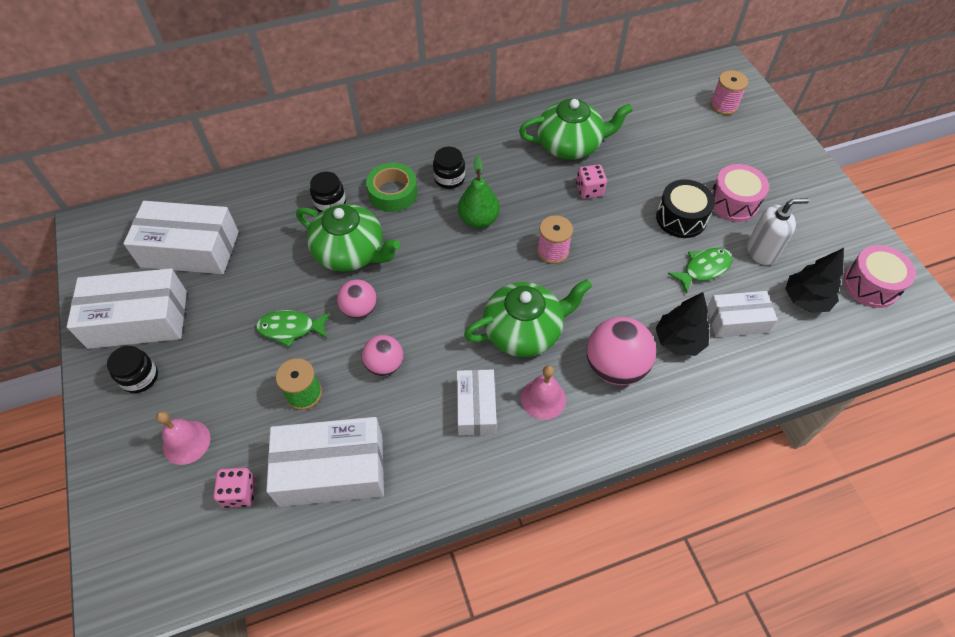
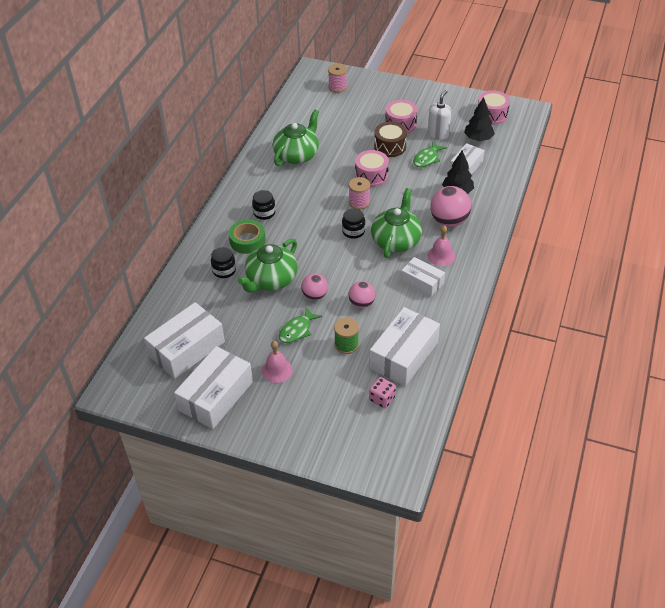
camera: 50 degrees left, 10 degrees down
black jar [107,346,158,393] -> black jar moved to [342,208,365,239]
pink bell [156,411,210,465] -> pink bell moved to [262,341,293,383]
green teapot [296,204,400,272] -> green teapot turned 150 degrees clockwise [238,239,298,293]
green pear [458,156,500,228] -> none
pink dice [576,164,607,199] -> none
black drum [656,179,715,238] -> brown drum [374,122,407,157]
green fish [668,248,732,294] -> green fish turned 150 degrees counterclockwise [413,141,447,167]
none -> pink drum [355,150,389,187]

